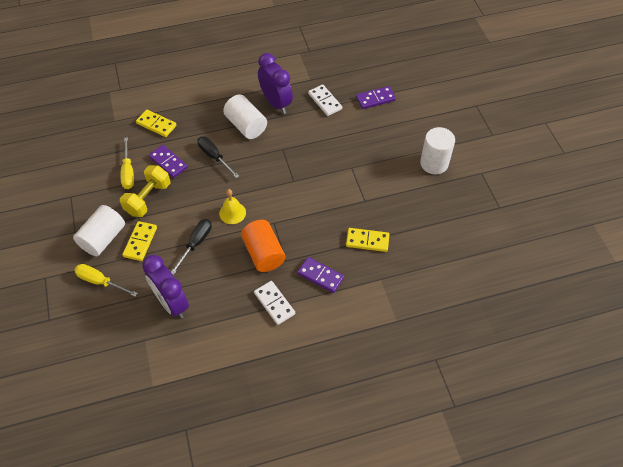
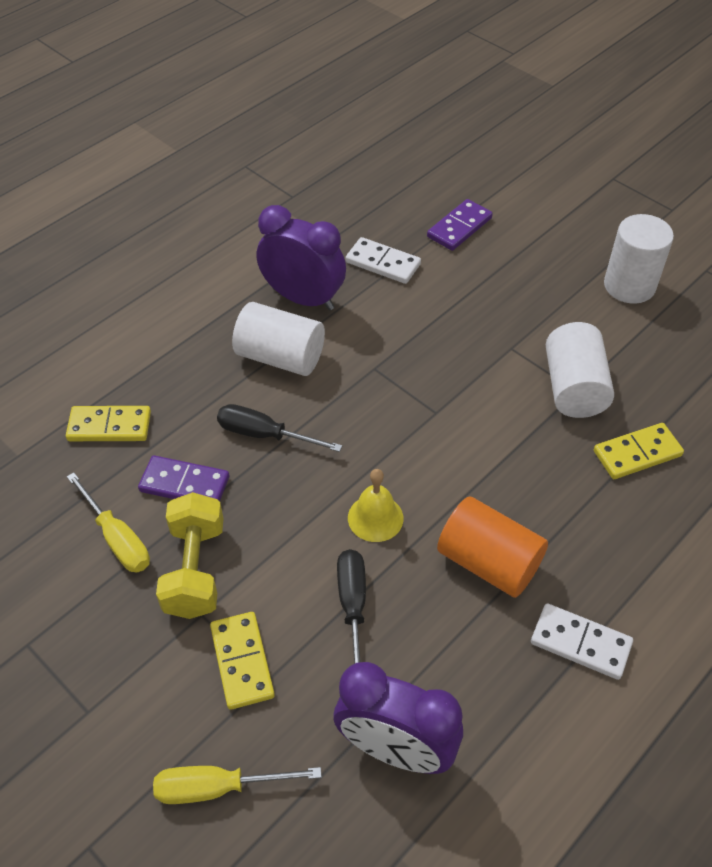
camera: 30 degrees left, 5 degrees down
white cylinder [73,205,125,256] -> white cylinder moved to [546,322,614,418]
purple domino [297,257,344,293] -> none

